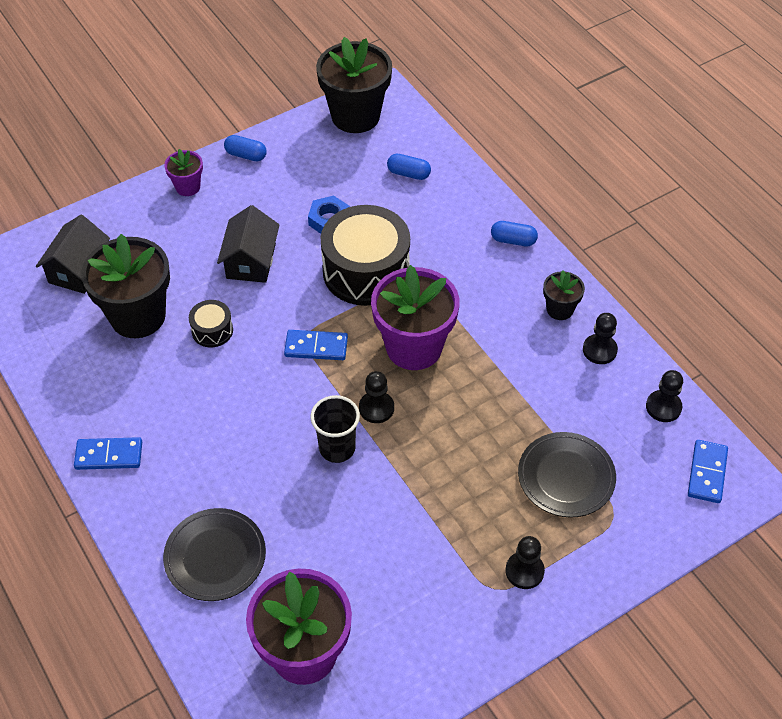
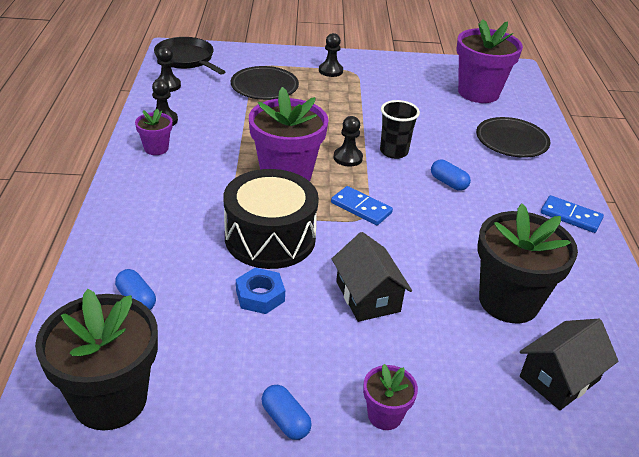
camera: 150 degrees left, 15 degrees down
black drum [189,300,233,347] -> none
black house [217,205,279,283] -> black house turned 60 degrees counterclockwise [332,232,412,322]
blue capsule [491,221,538,246] -> blue capsule moved to [431,160,471,191]
black flower pot [543,270,585,320] -> purple flower pot [135,109,172,155]
blue domino [688,440,728,503] -> black pan [154,37,226,75]

